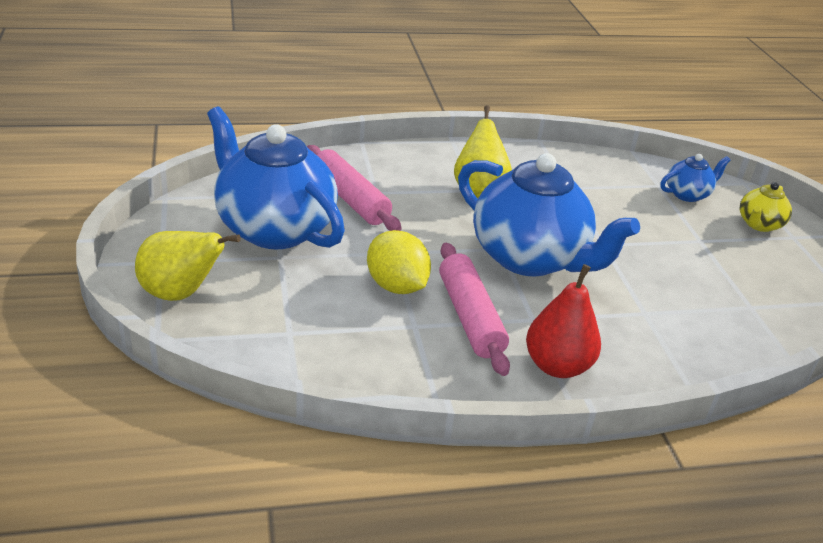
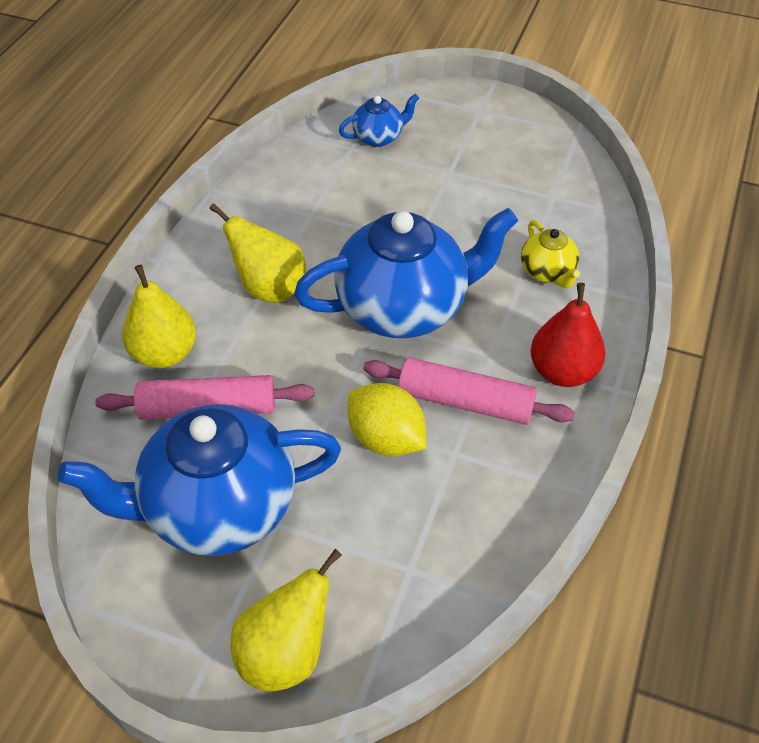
camera: 55 degrees left, 15 degrees up
yellow lemon [367,230,431,294] -> yellow lemon turned 45 degrees clockwise [348,383,427,456]
blue teapot [660,154,731,202] -> blue teapot turned 60 degrees clockwise [339,94,419,147]
yellow teapot [740,182,792,232] -> yellow teapot moved to [521,220,580,288]
none -> yellow pear [122,265,196,368]

